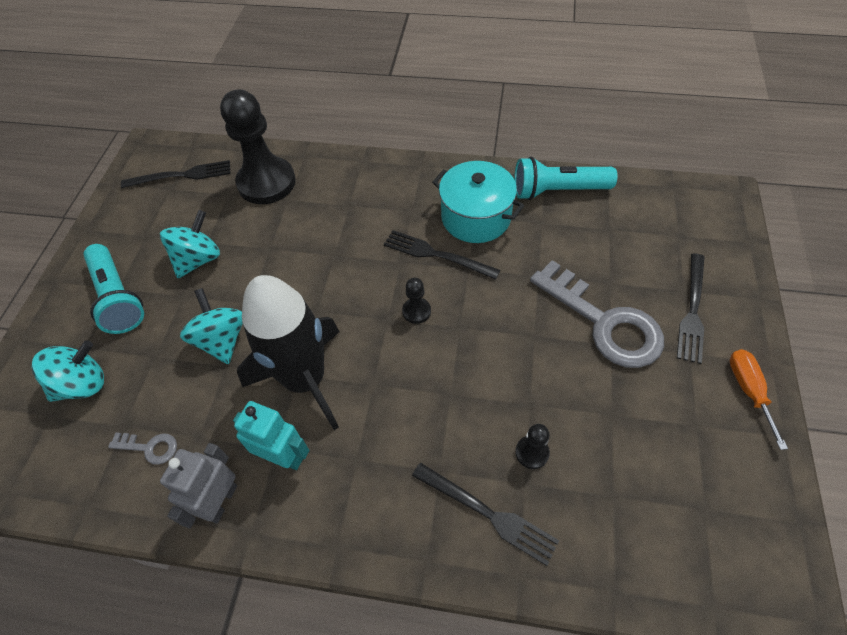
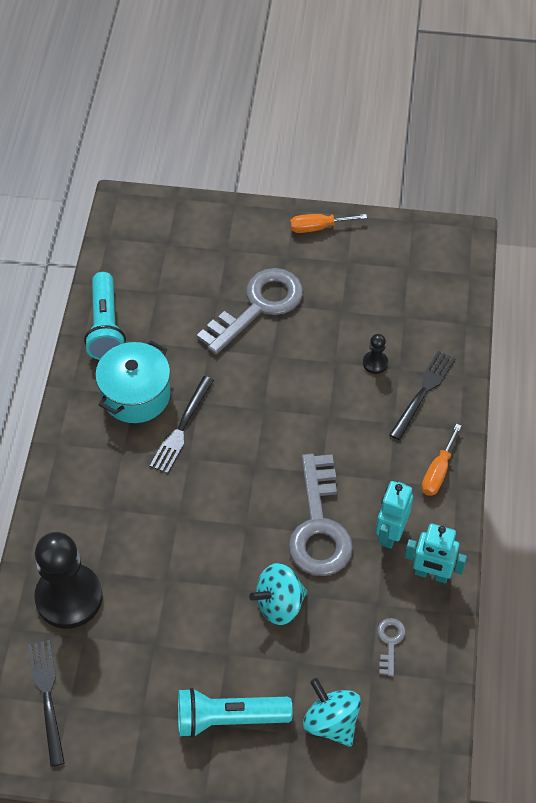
camera: 95 degrees left, 0 degrees up
turquoise flashlight [83,244,144,334] -> turquoise flashlight turned 150 degrees counterclockwise [178,688,293,738]
turquoise spinning top [160,210,220,278] -> none
grey robot [160,443,237,528] -> turquoise robot [405,524,467,583]
black rocket [237,275,340,430] -> grey key [289,454,353,576]
black pawn [402,278,431,324] -> none
black fork [677,253,705,364] -> none
none -> orange screwdriver [421,424,461,496]

